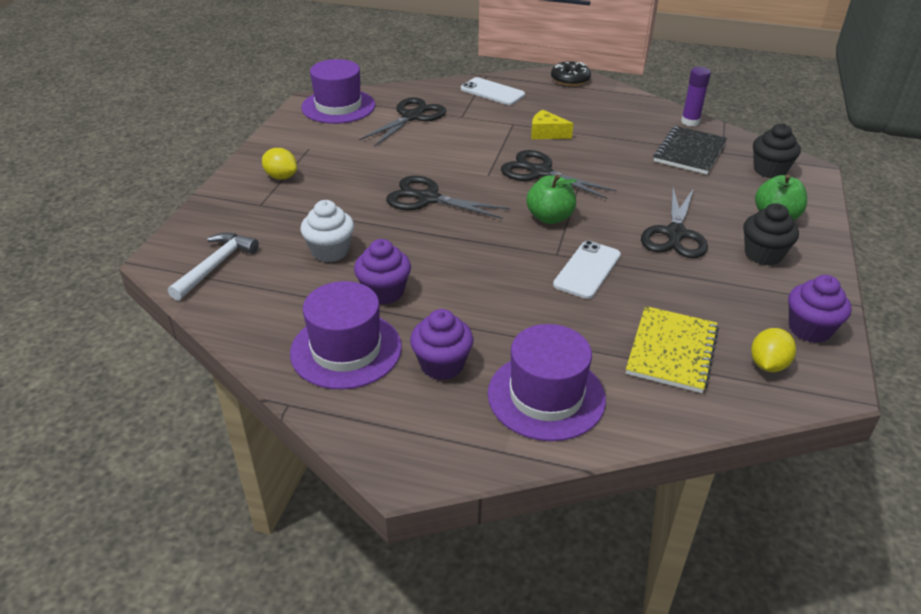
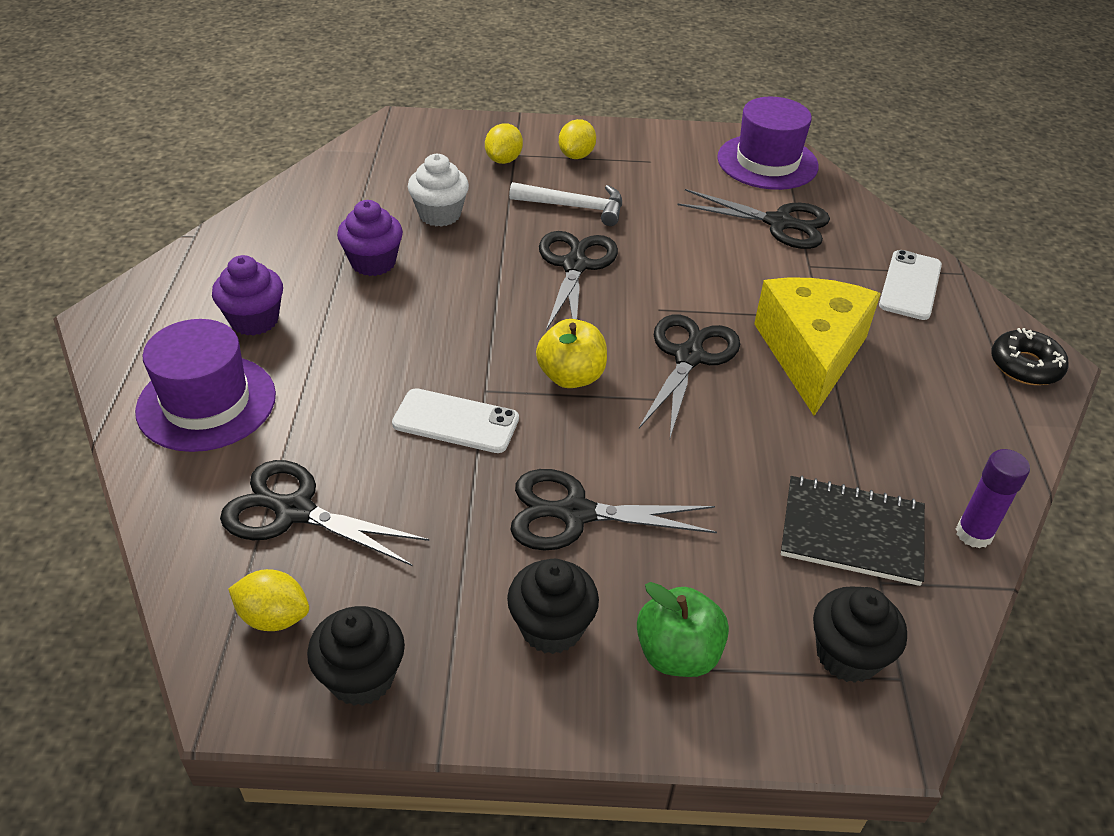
camera: 75 degrees right, 5 degrees up
white hammer [168,233,259,301] -> white hammer moved to [509,182,622,226]
purple hat [290,281,402,390] -> none
green apple [527,174,577,224] -> yellow apple [536,319,607,388]
yellow cheese [531,110,573,139] -> yellow cheese [754,278,881,416], size x2.11
yellow notebook [626,306,719,393] -> black scissors [220,460,429,566]
purple cupcake [788,275,852,343] -> black cupcake [307,606,405,706]
none -> yellow lemon [485,123,523,164]

